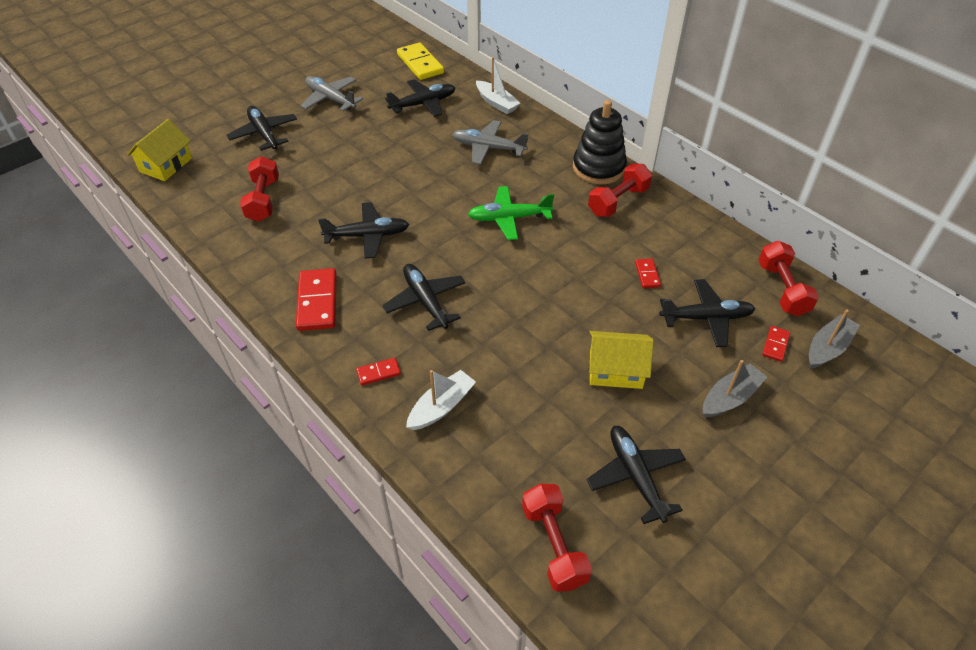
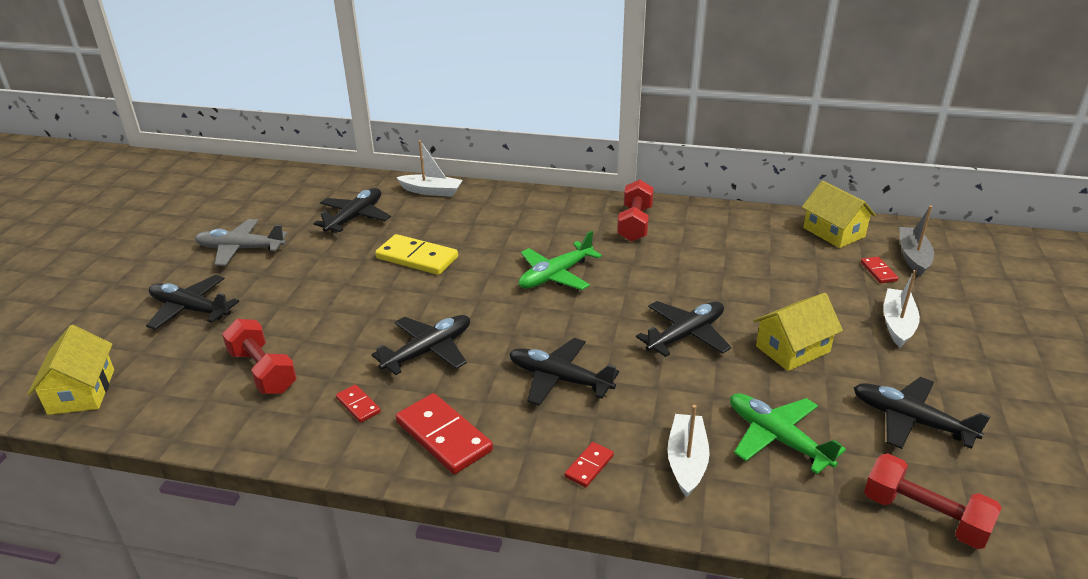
camera: 35 degrees left, 15 degrees down
yellow domino [397,43,444,80] -> yellow domino moved to [375,234,458,275]
grey plane [452,120,528,165] -> none
black stacking toy [573,100,627,185] -> none
red domino [635,259,661,288] -> red domino moved to [336,385,381,423]
black plane [660,279,755,347] -> black plane moved to [636,301,731,357]
grey boat [703,360,767,418] -> white boat [883,270,920,348]
red dumbbell [758,241,819,316] -> yellow house [802,181,876,248]
none -> green plane [730,393,846,474]

